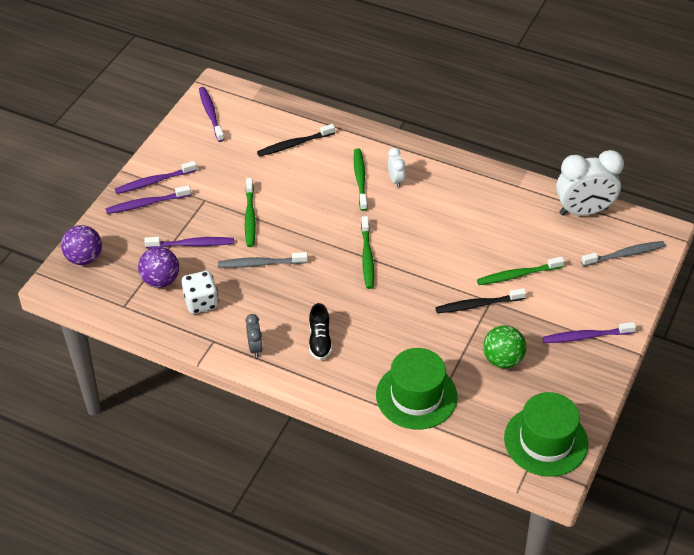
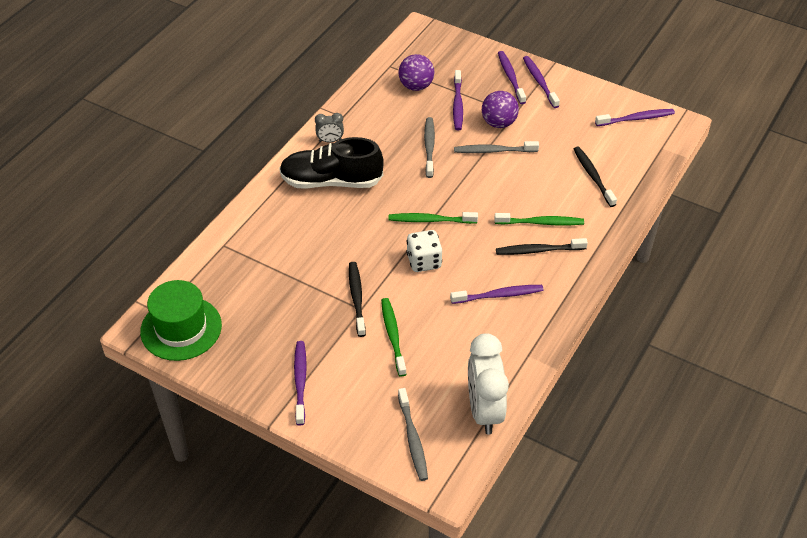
camera: 95 degrees right, 0 degrees up
purple ball [61,225,102,265] -> purple ball moved to [482,91,519,128]
white dice [182,271,219,314] -> white dice moved to [406,230,442,272]
green toothbrush [245,178,256,247] -> none
black shoe [309,303,332,360] -> black shoe [279,137,384,189], size x1.94
green hat [376,348,458,430] -> none
white clock [388,148,405,188] -> black toothbrush [496,238,588,255]
green ball [483,325,526,368] -> none
none -> purple toothbrush [450,285,544,304]
none -> grey toothbrush [454,141,539,153]

